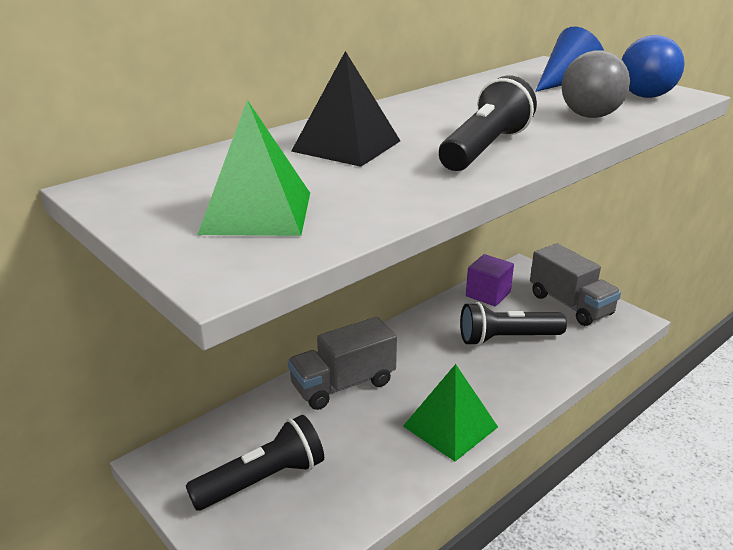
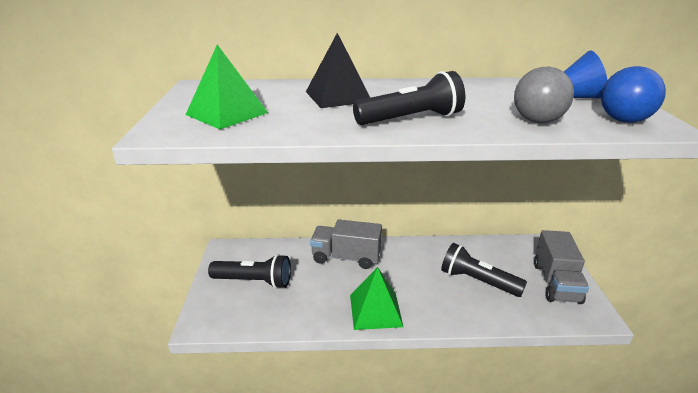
camera: 40 degrees right, 0 degrees up
purple cube [466,254,514,306] -> none

